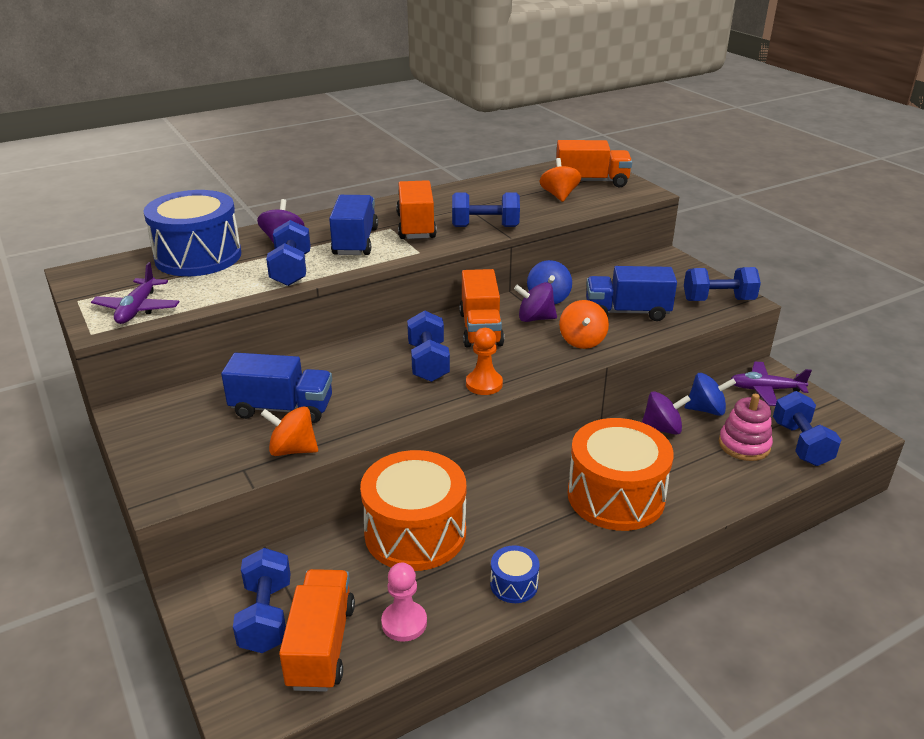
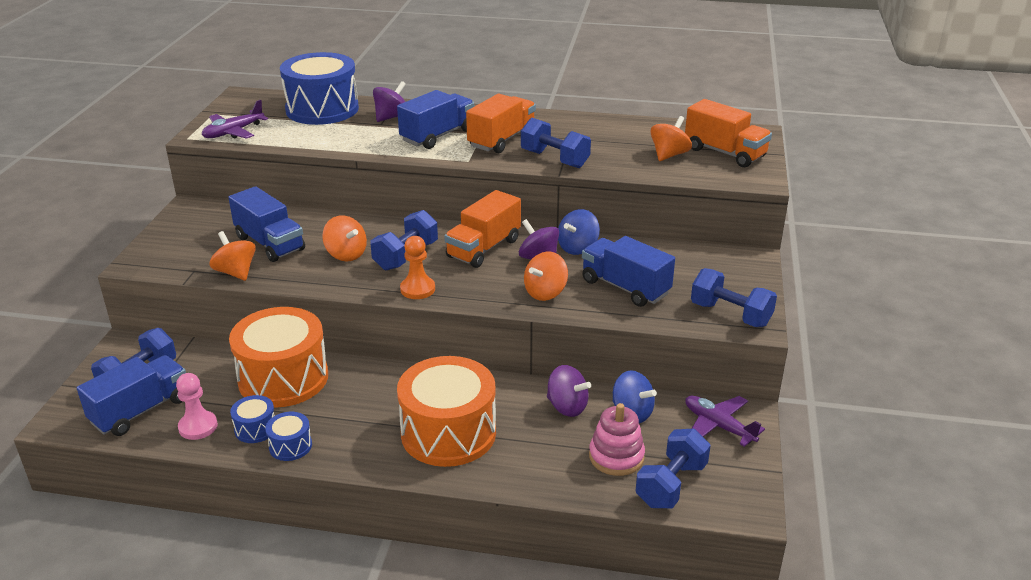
camera: 40 degrees right, 0 degrees up
blue dumbbell [266,220,311,286] -> none
orange truck [279,569,355,692] -> blue truck [77,355,186,436]
none -> blue drum [230,395,275,443]
none -> orange spinning top [322,215,367,261]

